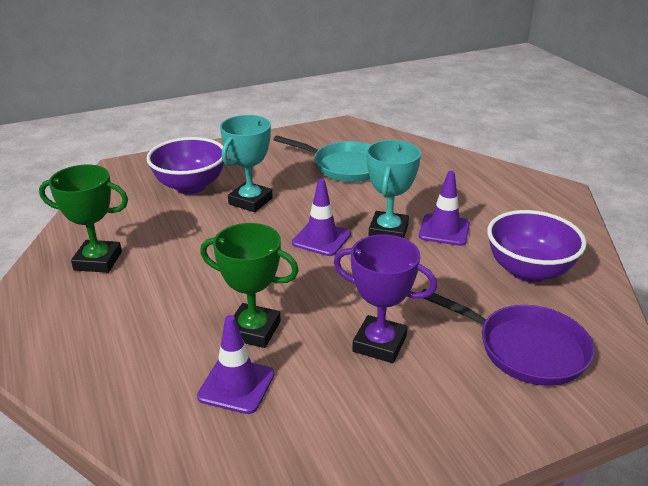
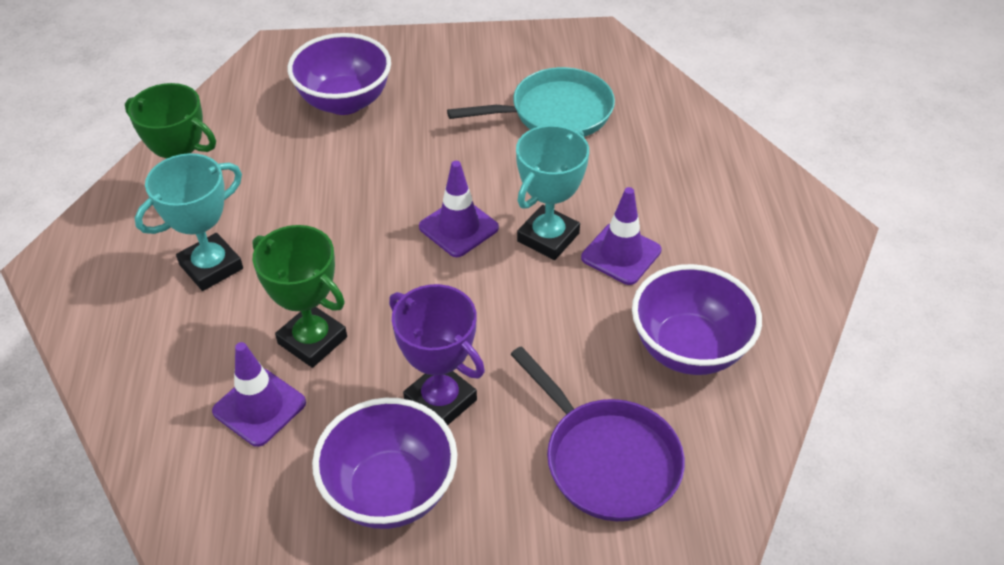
camera: 20 degrees right, 15 degrees up
turquoise trophy [220,115,273,212] -> turquoise trophy moved to [135,153,243,291]
turquoise pan [273,135,371,182] -> turquoise pan turned 60 degrees counterclockwise [447,67,615,137]
none -> purple bowl [312,398,457,529]

